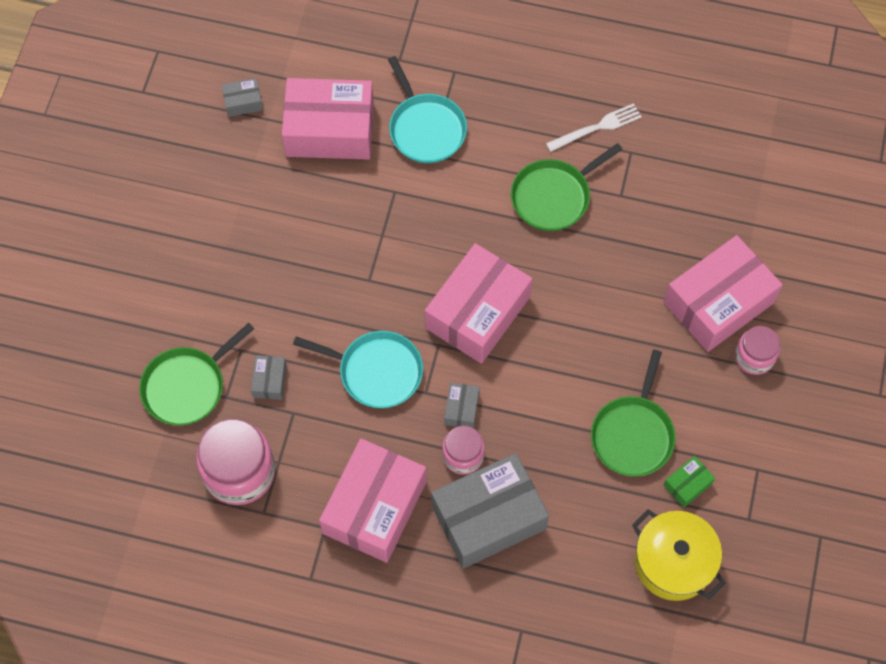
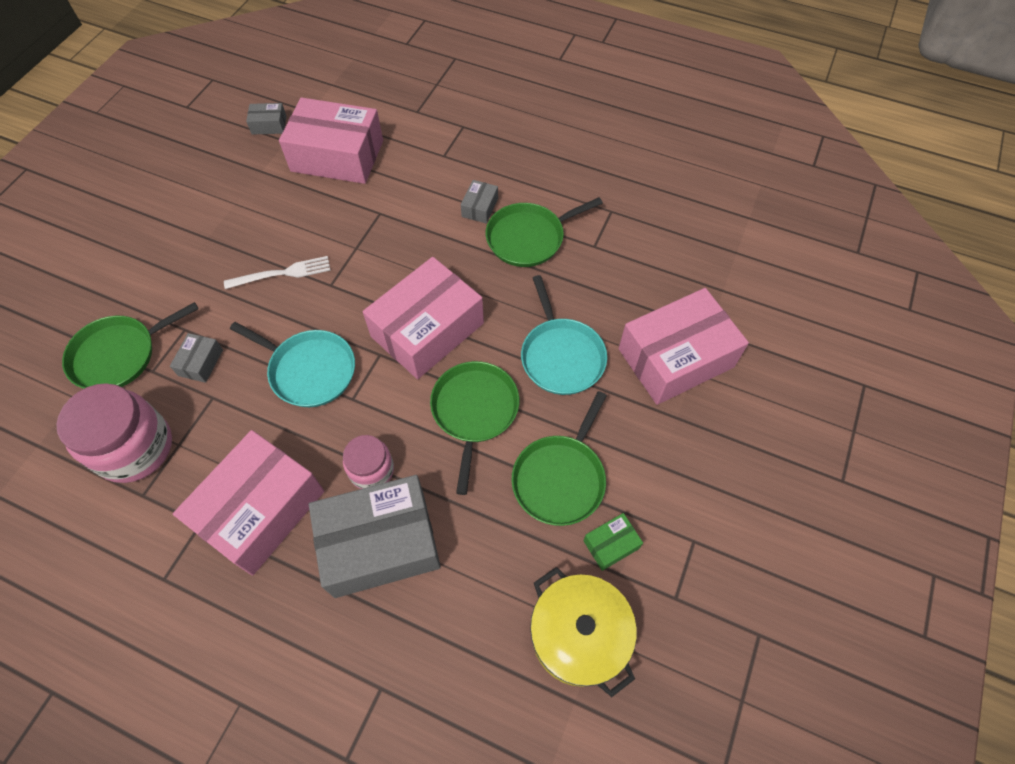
camera: 10 degrees right, 5 degrees down
turquoise pan [388,56,467,163] -> turquoise pan moved to [521,275,607,395]
grey box [444,382,480,428] -> grey box moved to [461,180,498,224]
white fork [546,103,642,152] -> white fork moved to [224,256,331,289]
pink jar [735,326,780,375] -> none
none -> green pan [430,361,519,495]

